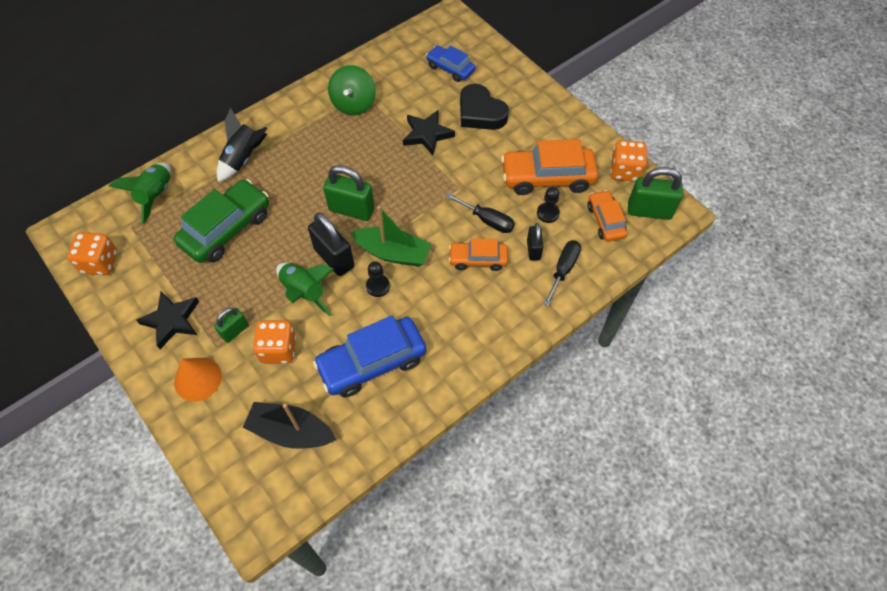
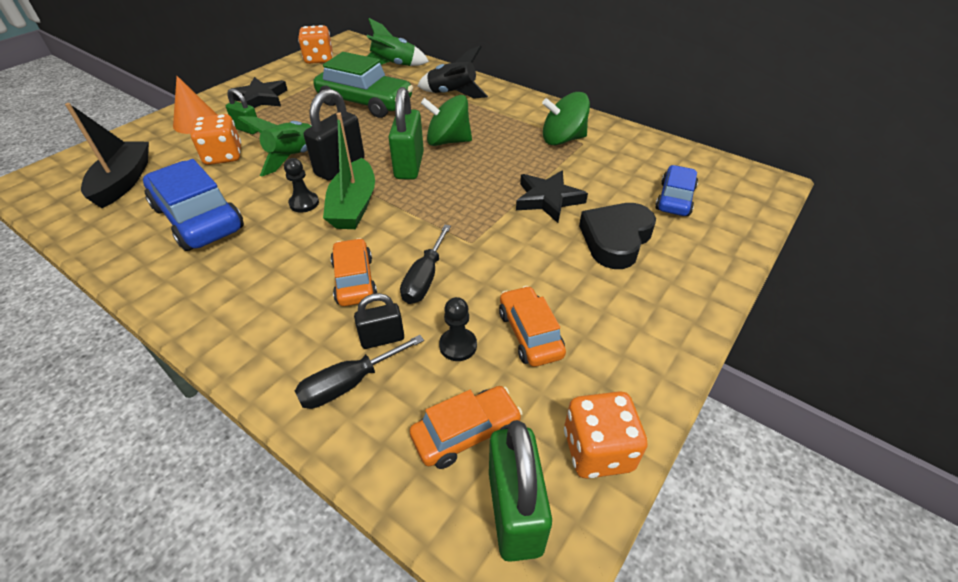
camera: 75 degrees right, 15 degrees down
orange car [501,139,598,195] -> orange car [499,286,566,367], size x0.59
black screwdriver [543,240,581,306] -> black screwdriver turned 135 degrees clockwise [295,335,424,409]
none -> green spinning top [421,95,472,146]

